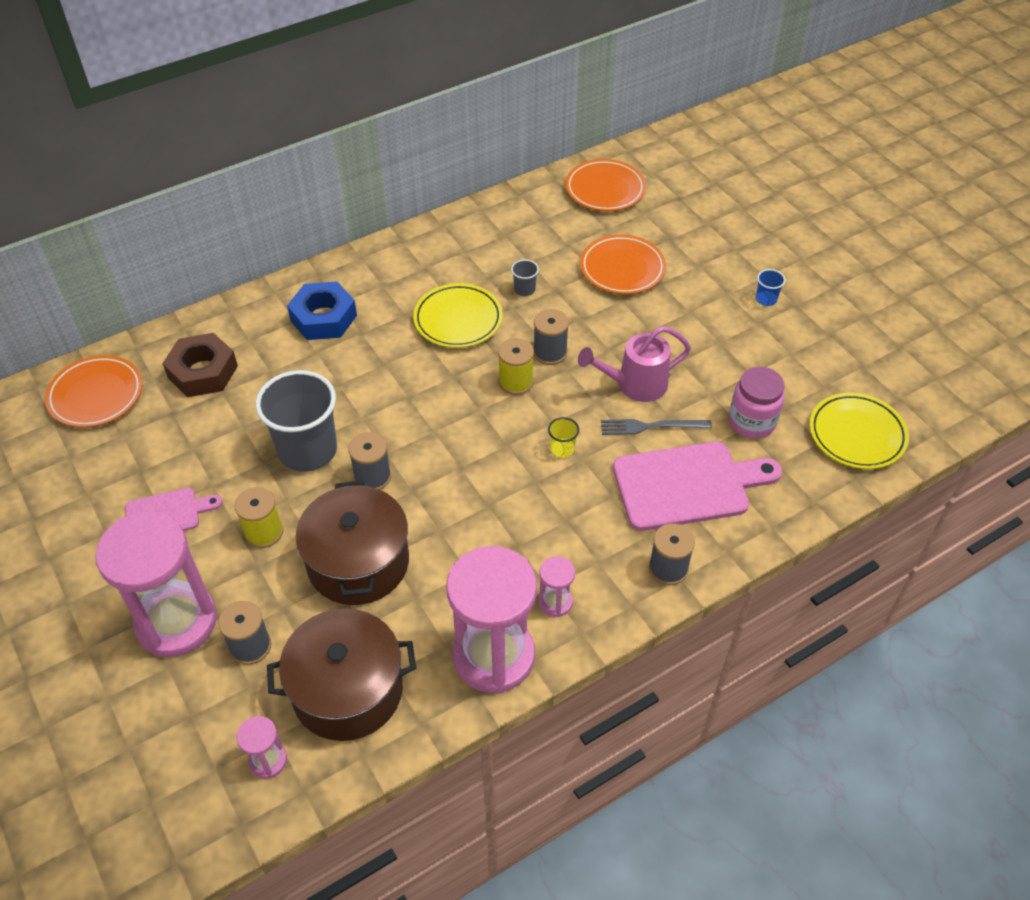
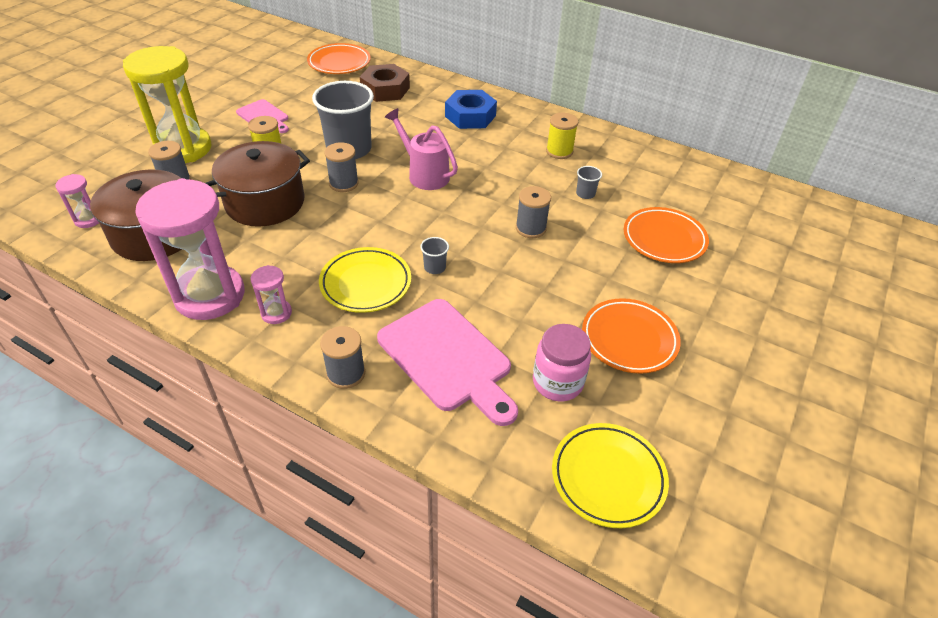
camera: 60 degrees right, 5 degrees down
pink hourglass [95,511,217,657] -> yellow hourglass [123,46,211,163]
yellow plate [413,283,503,348] -> yellow plate moved to [319,247,411,313]
yellow spool [498,338,534,395] -> yellow spool moved to [546,113,578,159]
yellow cup [548,417,579,458] -> grey cup [420,237,449,274]
orange plate [565,159,646,211] -> orange plate moved to [582,298,681,374]
pink watering can [578,326,691,402] -> pink watering can moved to [385,108,458,190]
grey fork [601,419,712,435] -> none
blue cup [756,269,786,306] -> none

